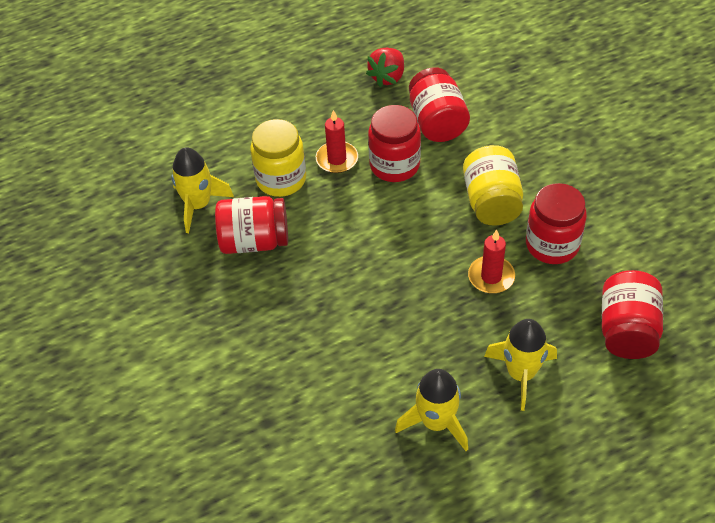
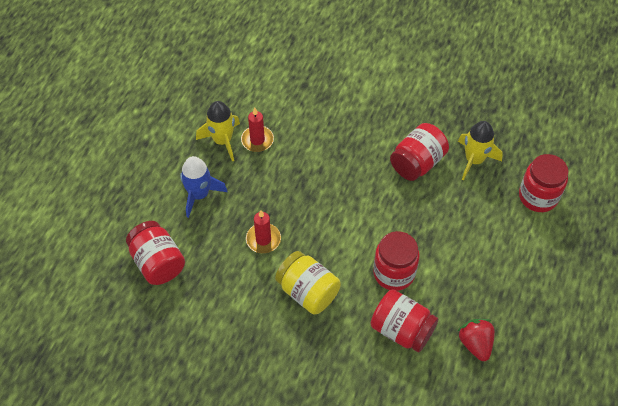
camera: 135 degrees right, 5 degrees up
yellow jar [250,119,306,197] -> none
red candle [316,110,358,173] -> red candle moved to [241,108,274,152]
yellow rocket [484,319,557,411] -> blue rocket [180,156,228,218]
red jar [526,183,587,264] -> red jar moved to [519,154,569,212]

